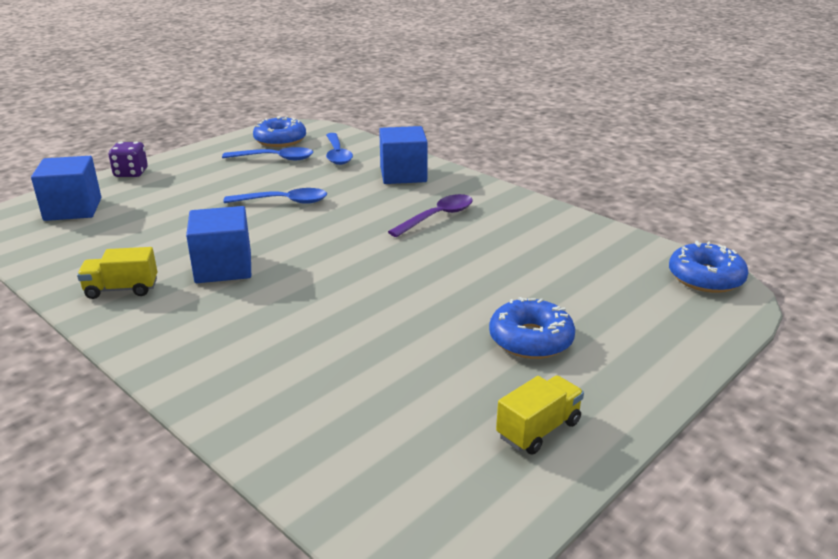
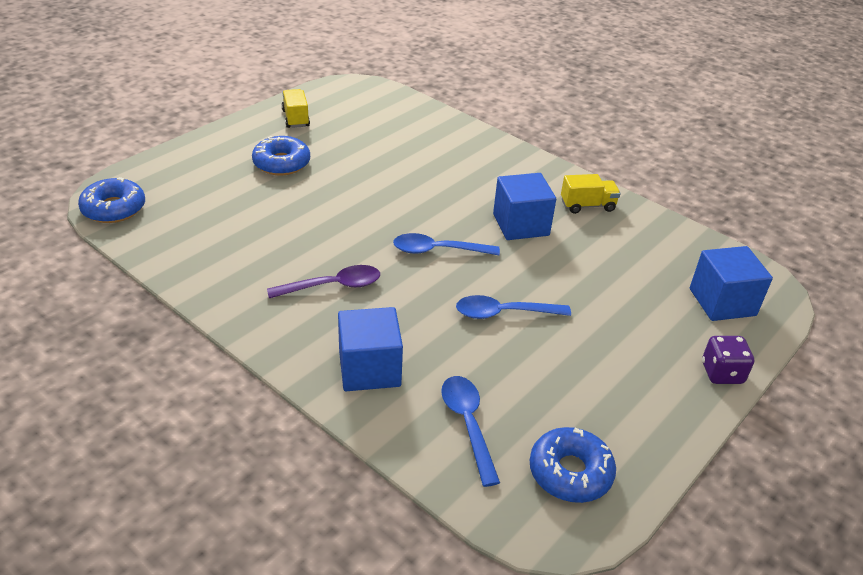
camera: 175 degrees right, 10 degrees up
blue spoon [222,147,313,160] -> blue spoon moved to [393,233,500,255]
purple spoon [388,194,473,237] -> purple spoon turned 150 degrees counterclockwise [267,265,380,298]
yellow truck [496,375,584,455] -> yellow truck turned 120 degrees clockwise [282,89,310,128]

